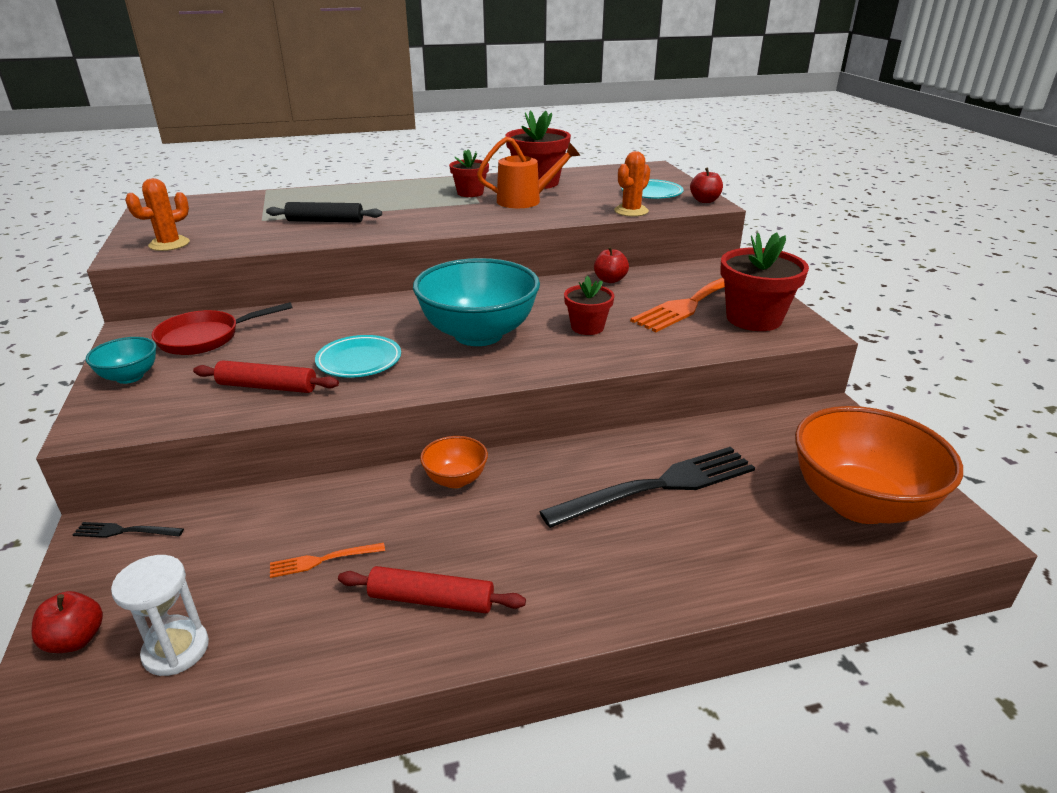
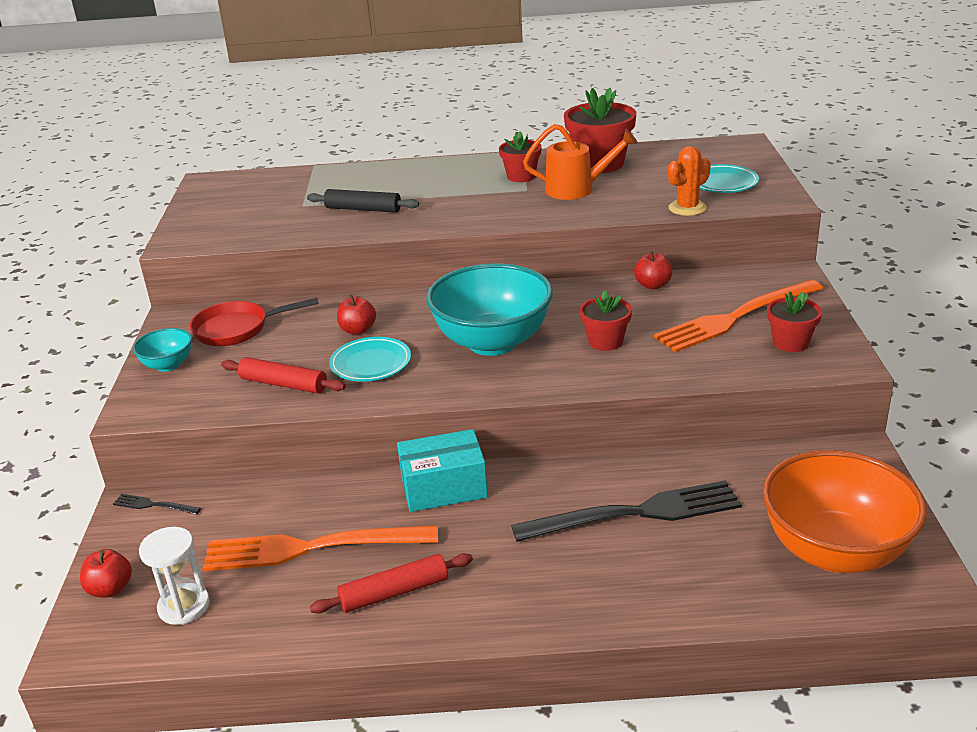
camera: 15 degrees right, 0 degrees up
orange cactus [125,178,190,251] -> none
orange fork [270,543,385,578] -> orange fork [202,525,438,571], size x2.34
red rolling pin [338,566,526,613] -> red rolling pin turned 45 degrees counterclockwise [310,553,473,614]
orange bowl [420,436,488,488] -> turquoise box [397,429,488,512]
red apple [690,168,723,203] -> red apple moved to [337,294,376,335]
red flower pot [720,232,809,331] -> red flower pot [767,291,822,352], size x0.59

